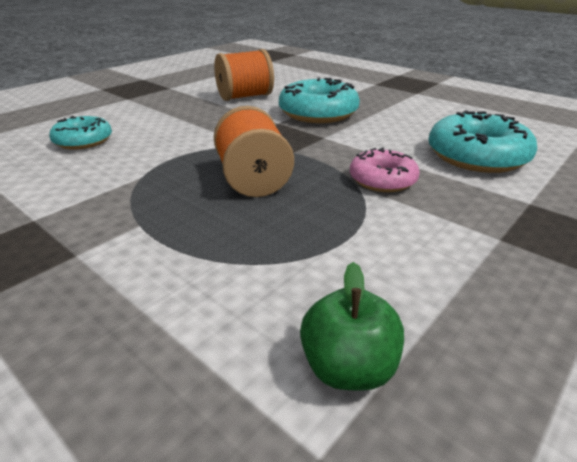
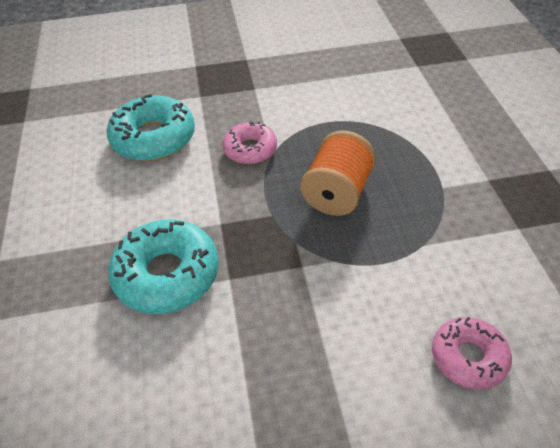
camera: 140 degrees left, 15 degrees up
turquoise donut [49,116,112,150] -> pink donut [432,317,512,390]
orange spool [214,49,274,101] -> none
green apple [300,262,404,391] -> none

